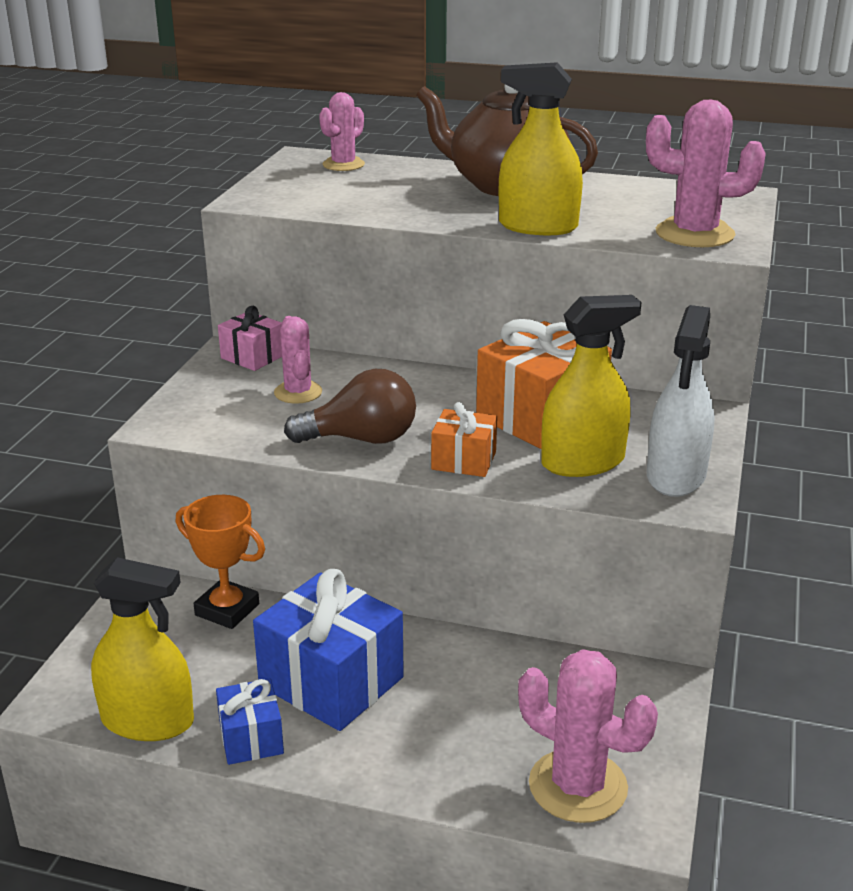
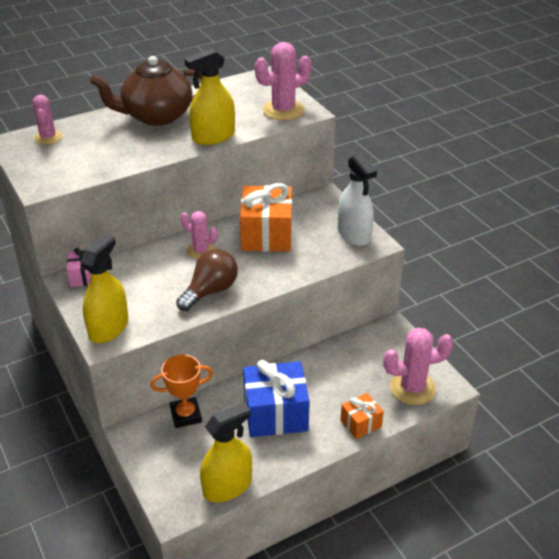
camera: 45 degrees left, 10 degrees up
blue gift [216,679,284,765] -> none
pink cactus [274,316,322,404] -> pink cactus moved to [181,211,218,259]
orange gift [431,402,497,477] -> orange gift moved to [341,393,384,439]
yellow spray bottle [541,295,642,477] -> yellow spray bottle moved to [81,234,128,343]

